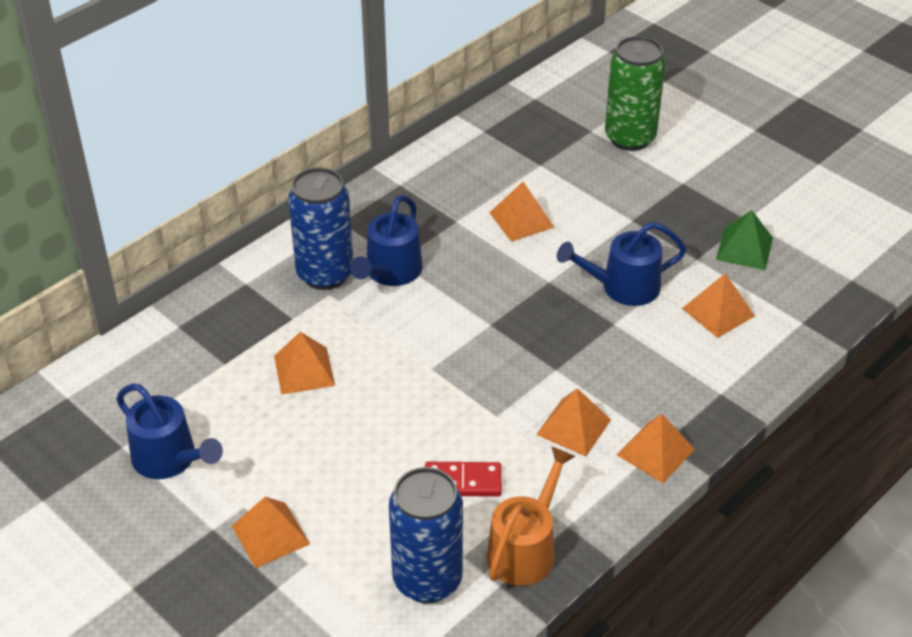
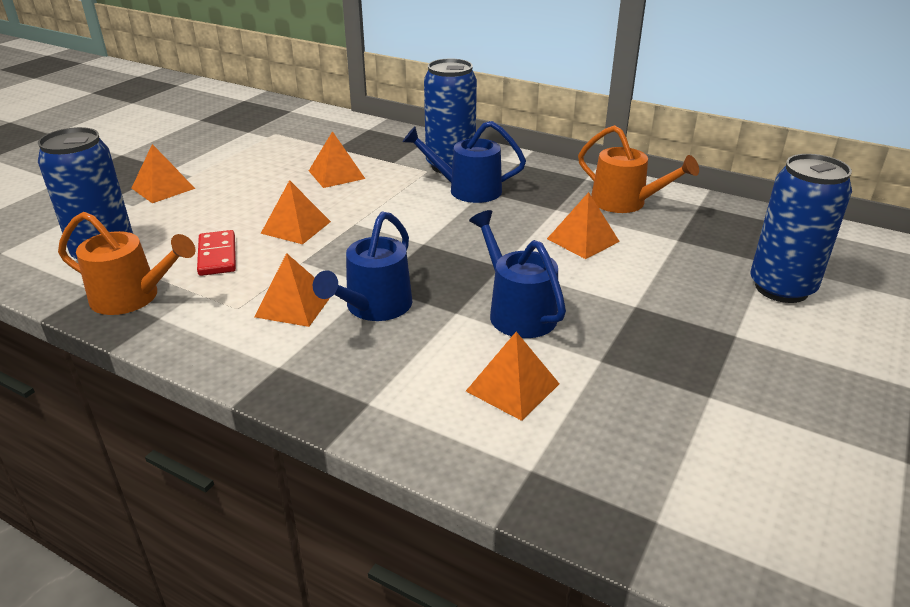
camera: 75 degrees right, 10 degrees down
blue watering can [116,384,223,479] -> blue watering can moved to [313,211,413,321]
green can [605,36,666,151] -> blue can [750,154,852,303]
orange pyramid [617,413,695,483] -> orange pyramid moved to [260,180,331,244]
green pyramid [716,210,773,270] -> none
none -> orange watering can [578,125,699,213]

